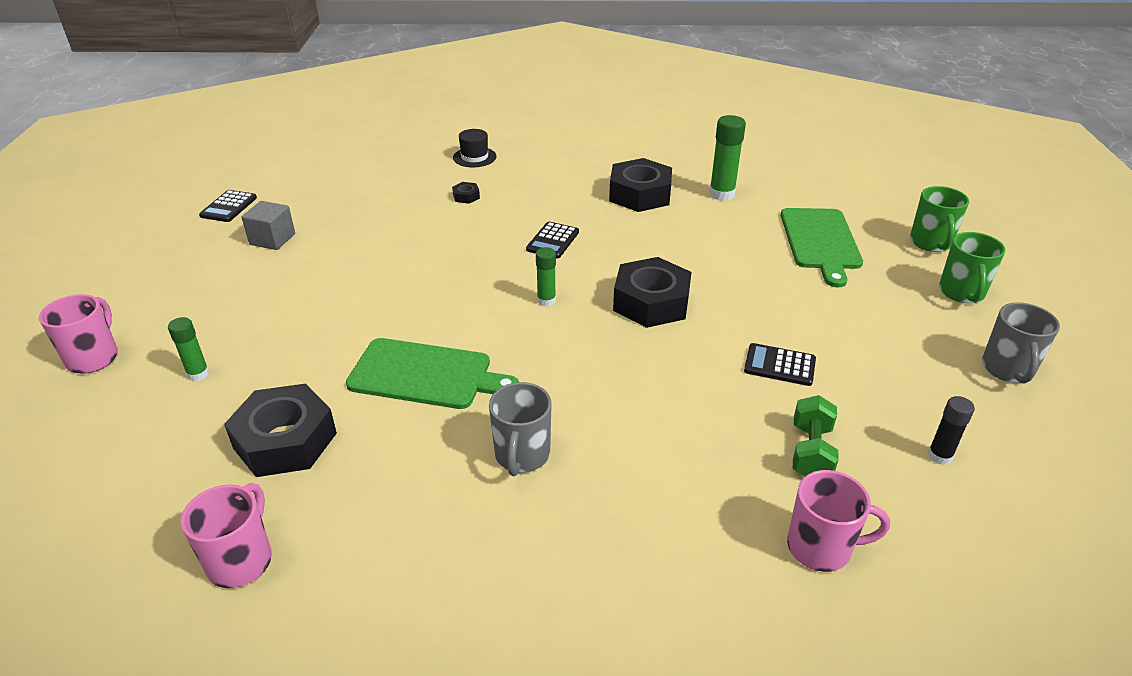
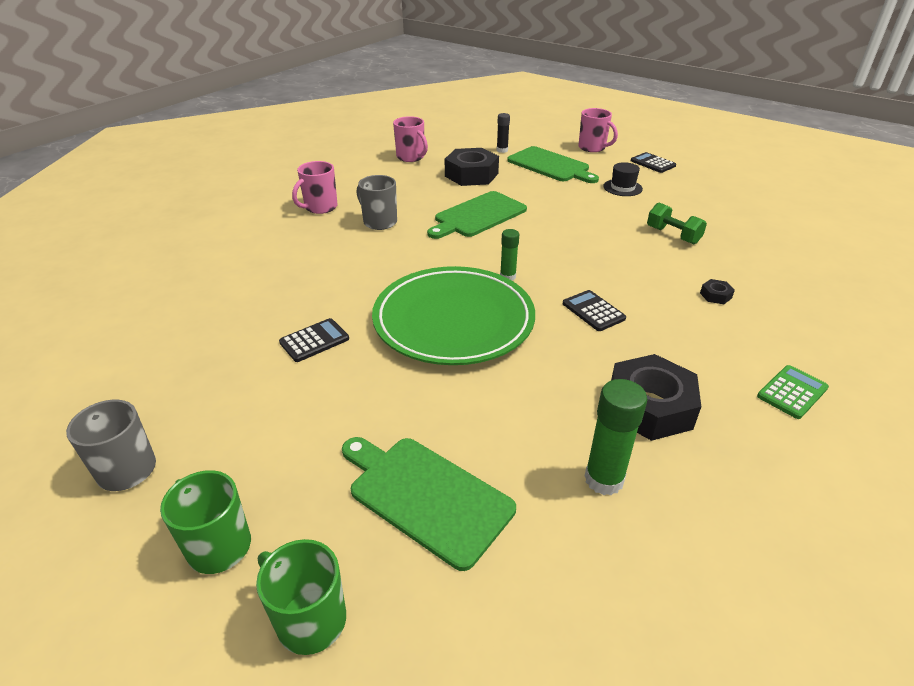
camera: 125 degrees right, 0 degrees up
green glue stick [168,317,209,381] -> green cutting board [507,146,599,183]
black calculator [199,190,257,222] -> black calculator moved to [631,152,676,173]
grey cube [242,201,295,250] -> none
black hat [453,129,497,167] -> black hat moved to [603,162,643,196]
black nut [613,257,692,328] -> green plate [372,266,535,365]
pink mug [787,470,890,572] -> pink mug moved to [292,161,337,214]
green dumbbell [793,395,839,476] -> green dumbbell moved to [647,202,707,244]
black glue stick [928,396,975,465] -> black glue stick moved to [497,113,510,153]
none -> green calculator [757,365,829,419]

